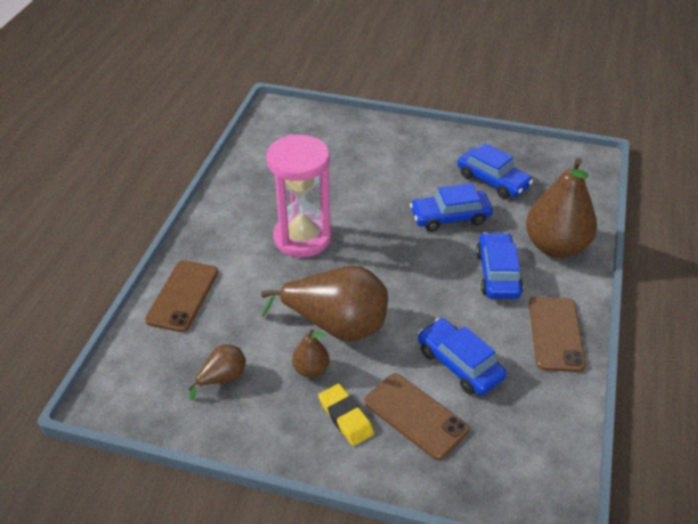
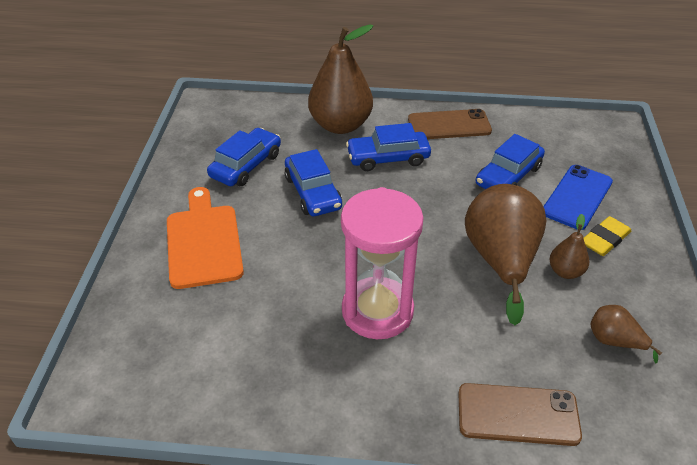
camera: 100 degrees left, 0 degrees up
brown phone [364,373,469,460] -> blue phone [543,165,613,230]
none -> orange cutting board [167,187,244,289]

